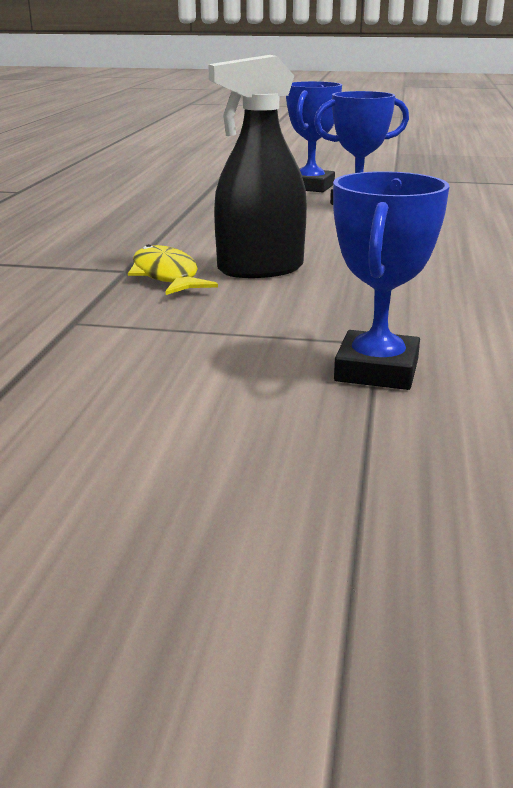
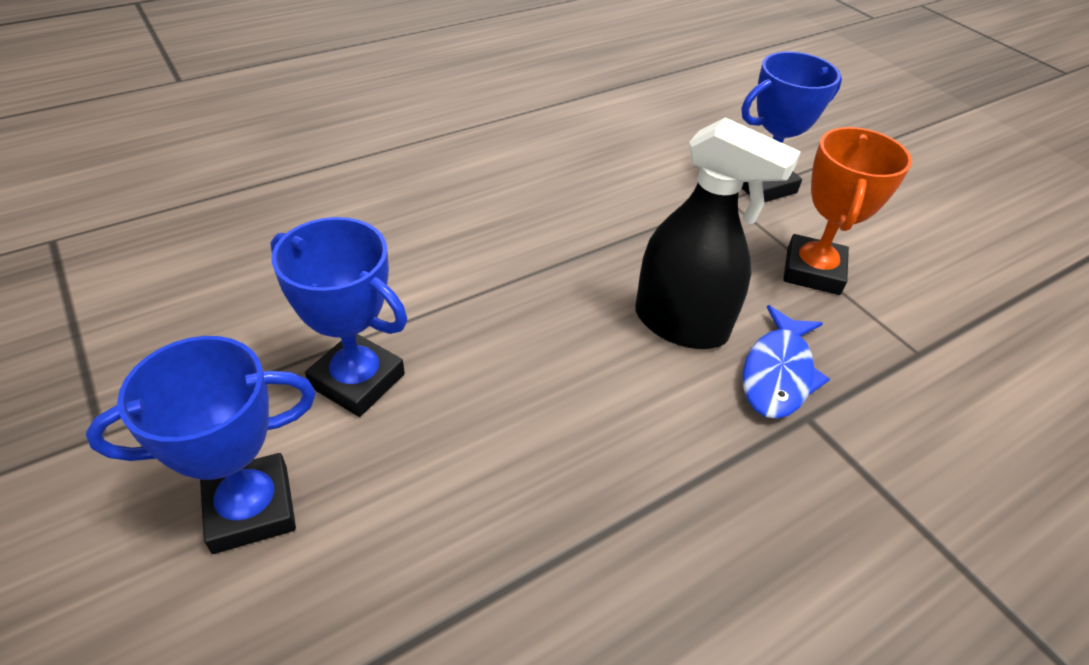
camera: 135 degrees left, 20 degrees up
yellow fish [128,244,218,295] -> blue fish [743,305,830,419]
none -> orange trophy [783,127,912,295]

